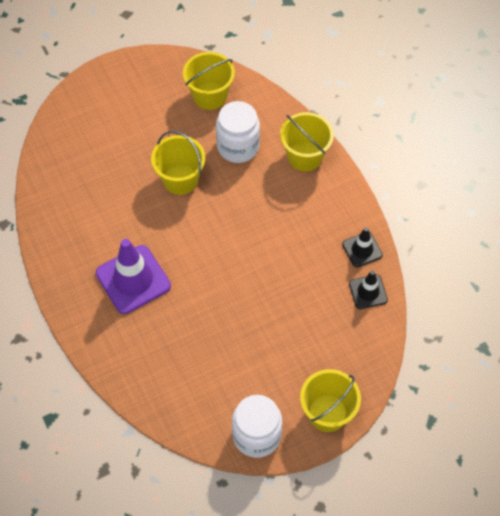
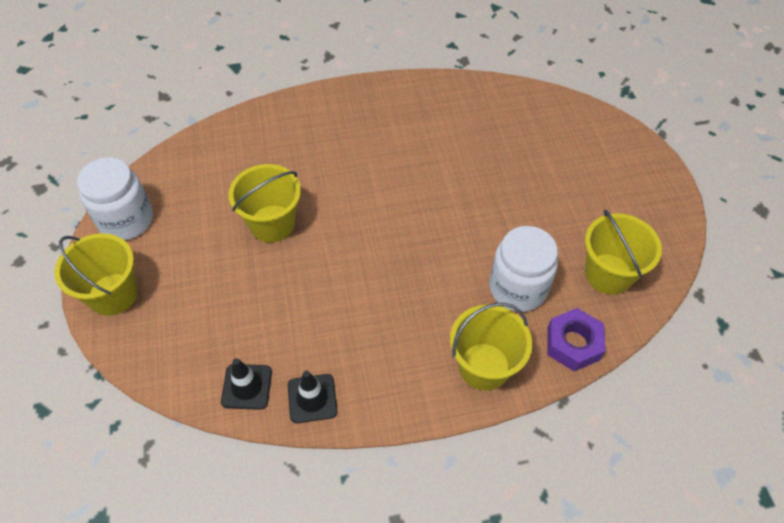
camera: 105 degrees right, 5 degrees down
purple traffic cone [96,239,171,314] -> none
yellow bucket [151,131,205,195] -> yellow bucket moved to [229,164,301,242]
none -> purple nut [547,308,606,371]

